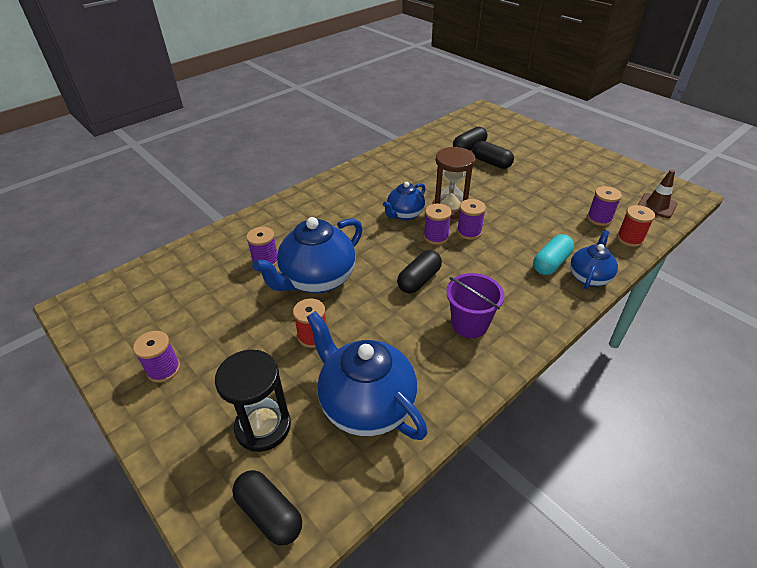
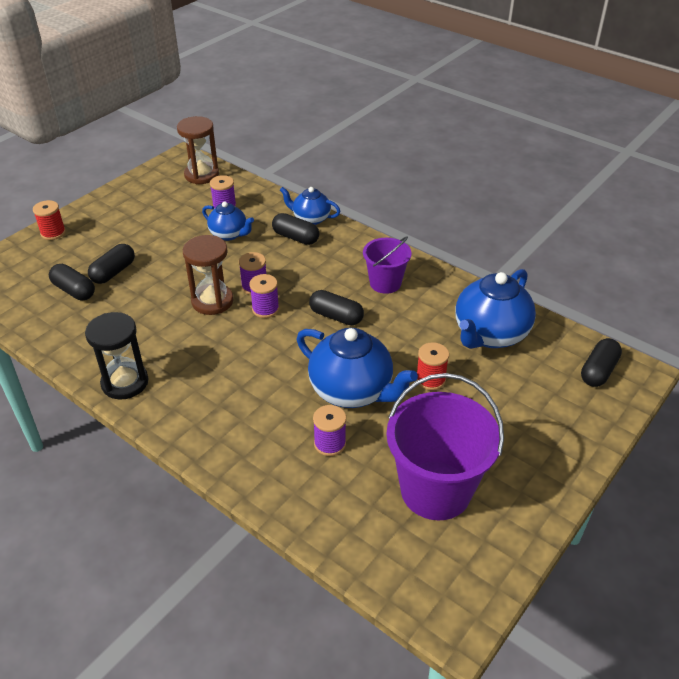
camera: 100 degrees left, 0 degrees up
purple spool [133,331,180,383] -> none
black hourglass [215,350,291,452] -> black hourglass moved to [85,312,149,400]
blue teapot [383,182,426,221] -> blue teapot moved to [202,201,254,241]
turquoise capsule [533,234,574,275] -> black capsule [272,213,319,245]
red spool [617,205,655,247] -> red spool moved to [33,200,66,240]
brown traffic cone [638,170,677,218] -> brown hourglass [177,116,219,184]
none -> purple bucket [387,373,504,520]

